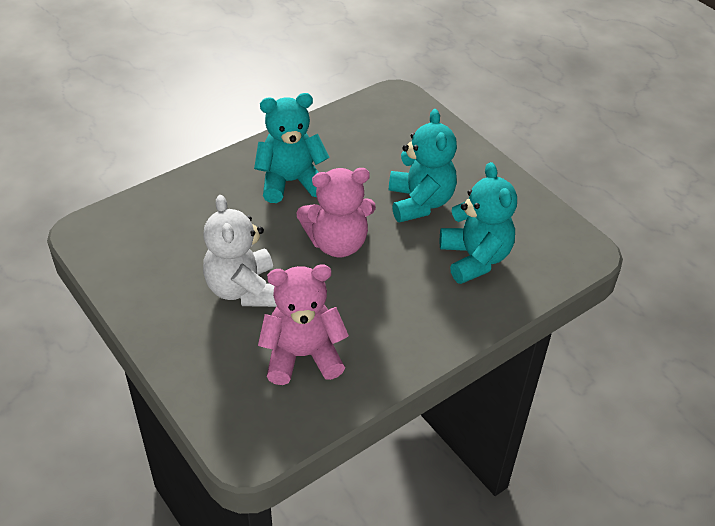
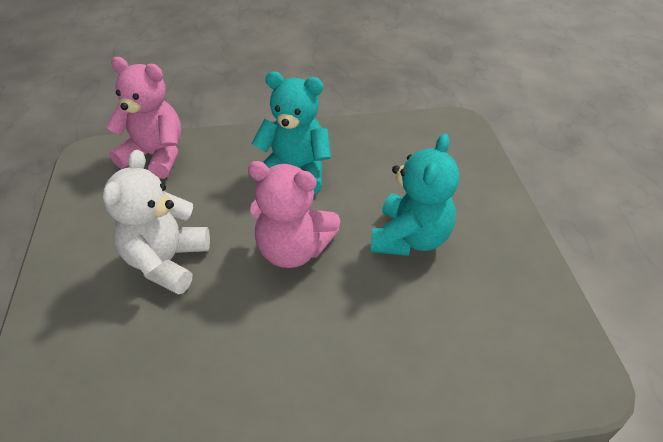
camera: 30 degrees right, 0 degrees up
pink teddy bear [258,265,349,385] -> pink teddy bear moved to [106,57,181,179]
turquoise teddy bear [440,162,517,284] -> none

